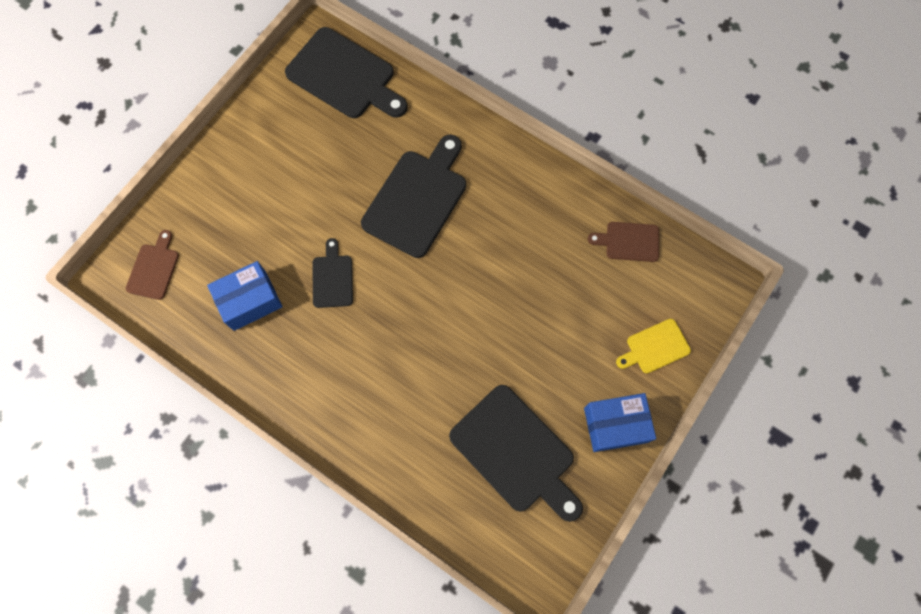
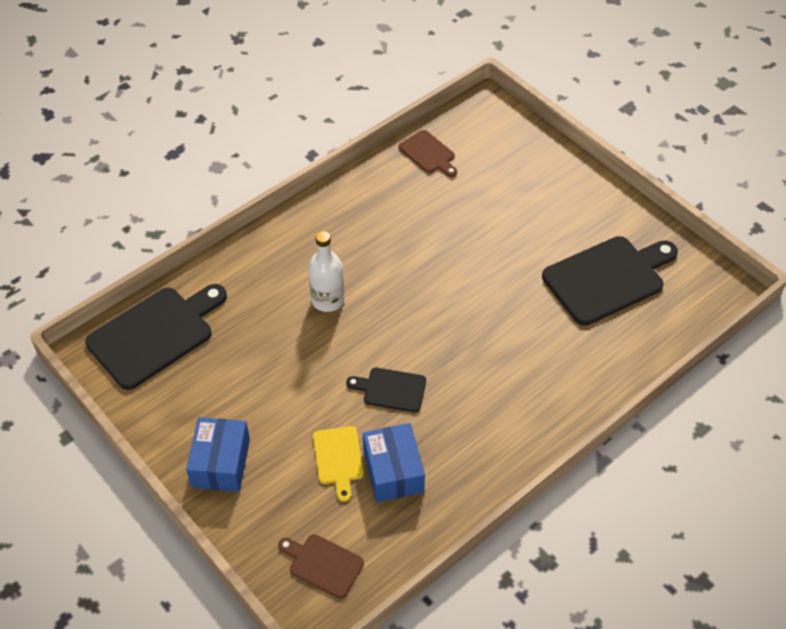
camera: 75 degrees left, 20 degrees down
black cutting board [361,135,466,258] -> white bottle [308,231,344,312]
blue box [584,393,656,452] -> blue box moved to [186,417,250,492]
brown cutting board [588,222,659,262] -> brown cutting board turned 60 degrees counterclockwise [399,130,457,177]
yellow cutting board [616,319,691,373] -> yellow cutting board moved to [313,426,364,502]

